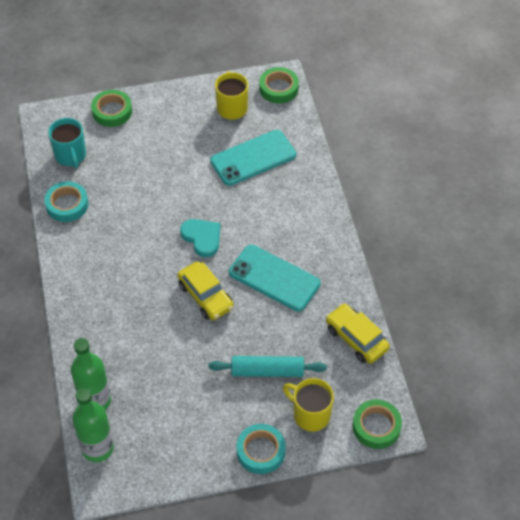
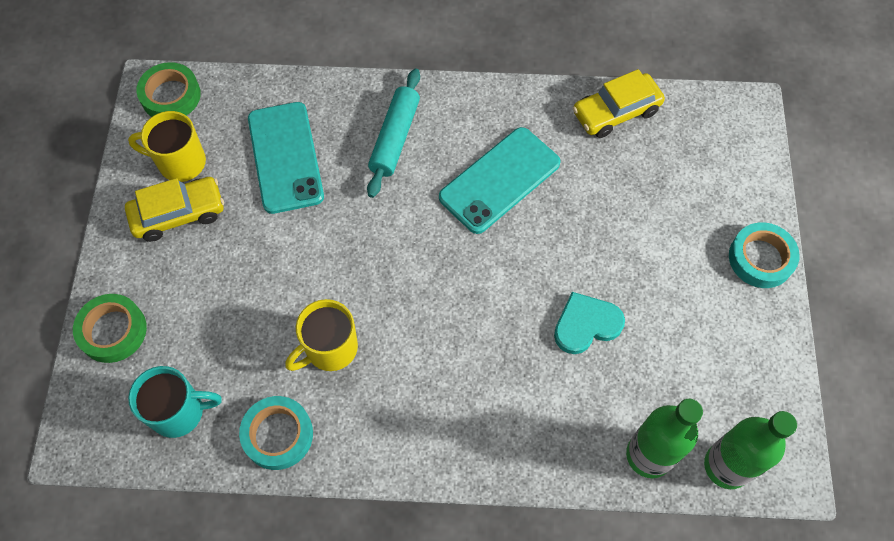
camera: 75 degrees left, 10 degrees up
yellow car [177,261,234,320] -> yellow car moved to [125,177,224,242]
turquoise heart [180,219,220,257] -> turquoise heart moved to [554,292,625,354]
turquoise rolling pin [209,356,327,377] -> turquoise rolling pin moved to [367,69,420,198]
yellow mug [283,378,334,432] -> yellow mug moved to [285,299,358,371]
green tape [353,399,402,449] -> none

